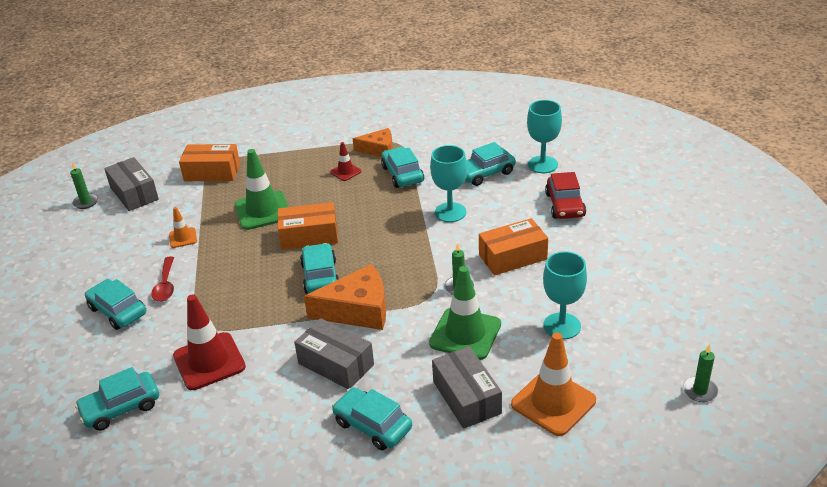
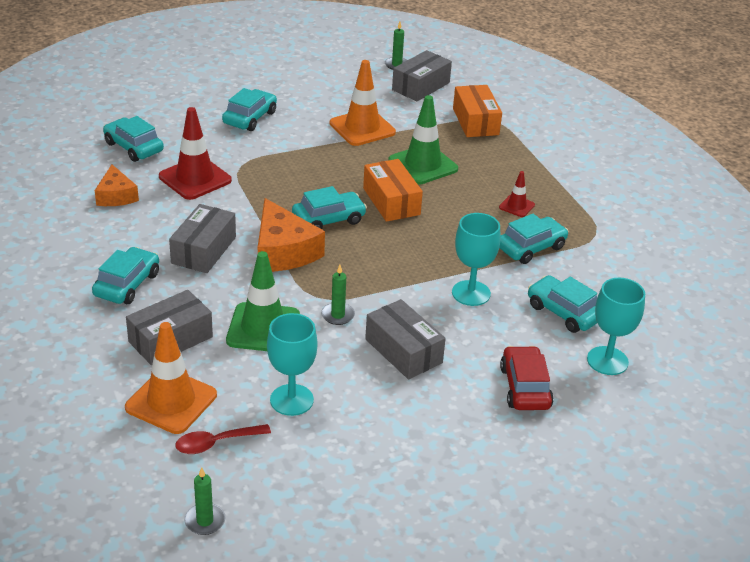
camera: 70 degrees right, 0 degrees up
red spoon [151,256,174,302] -> red spoon moved to [175,424,271,454]
orange traffic cone [169,207,197,248] -> orange traffic cone [330,60,396,146], size x1.97
orange cheese [353,128,393,157] -> orange cheese moved to [95,165,139,206]
orange box [479,218,548,276] -> grey box [365,299,446,379]
red car [545,172,586,219] -> red car turned 105 degrees clockwise [500,346,554,410]

